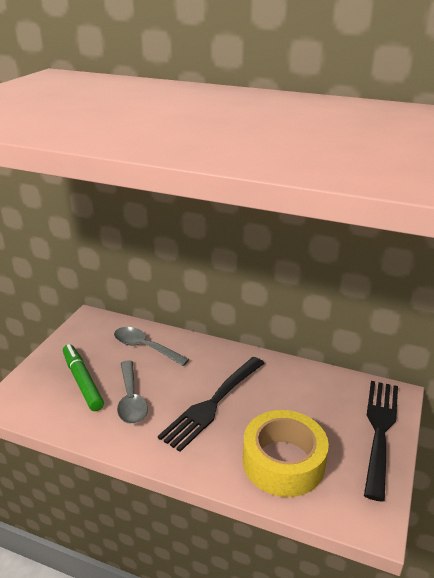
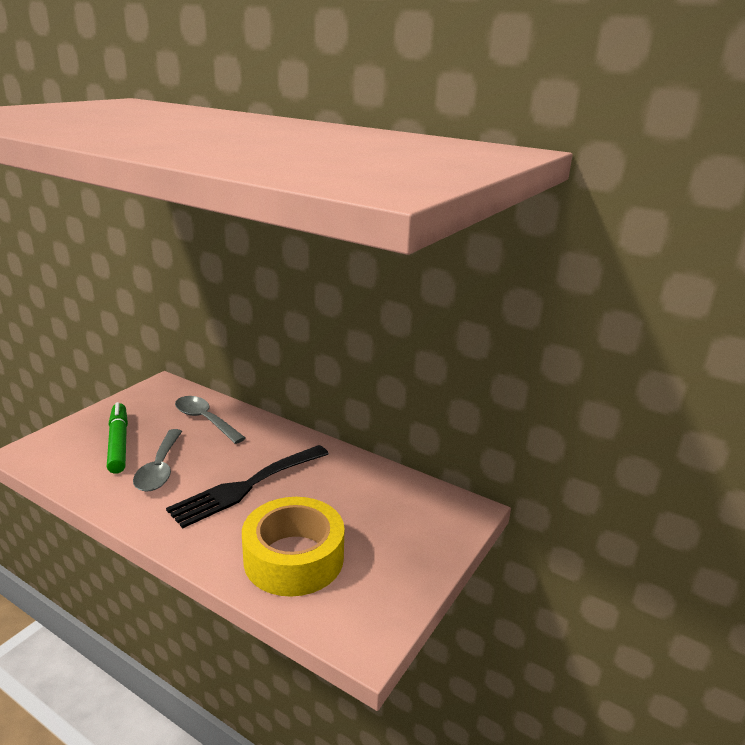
camera: 10 degrees right, 5 degrees down
black fork [364,381,398,502] -> none

